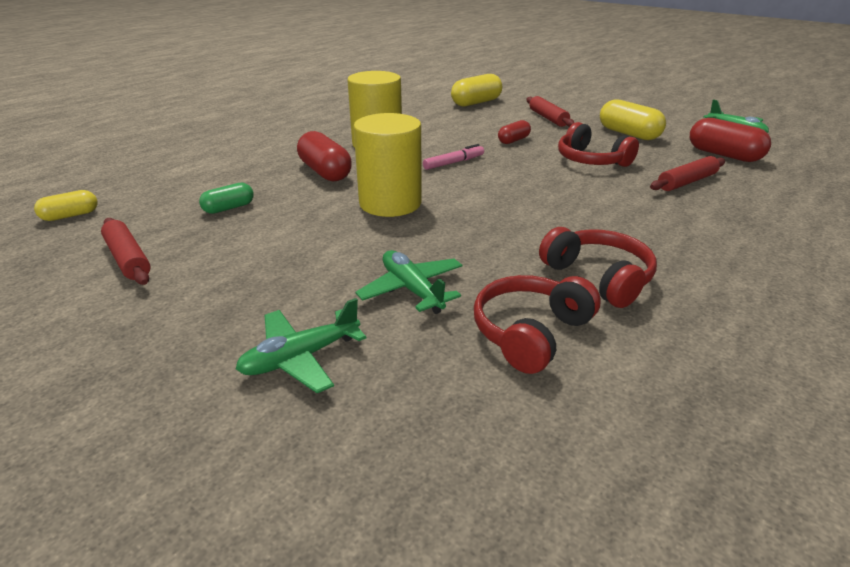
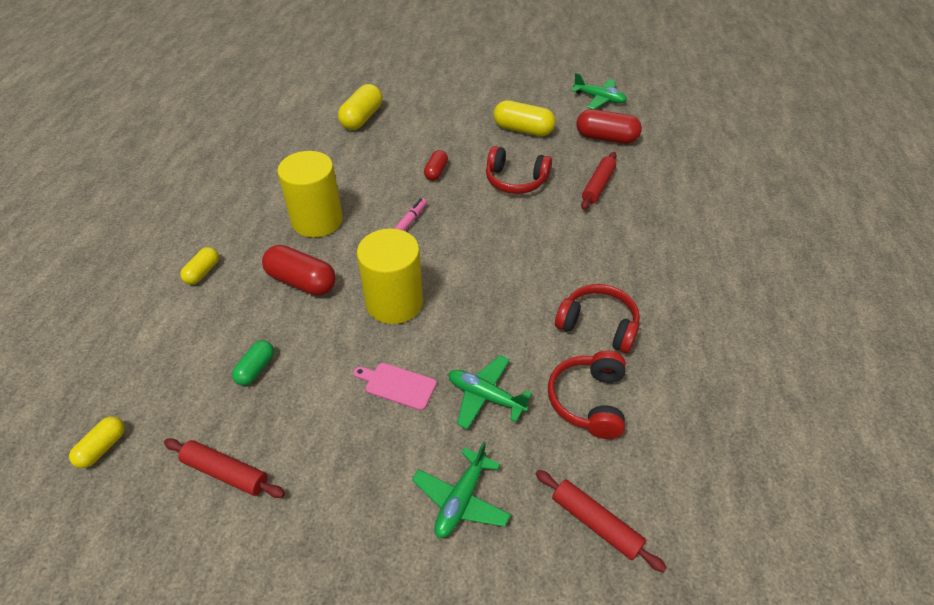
camera: 30 degrees left, 15 degrees up
red rolling pin [527,96,574,127] -> red rolling pin moved to [536,470,667,572]
none -> yellow capsule [180,247,219,285]
none -> pink cutting board [353,363,437,411]

